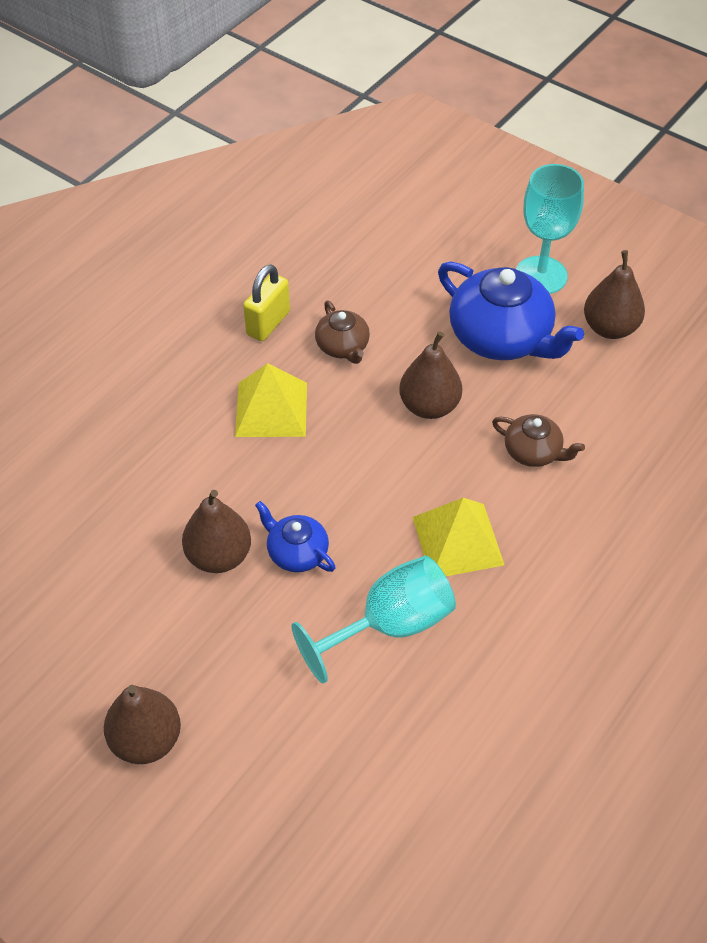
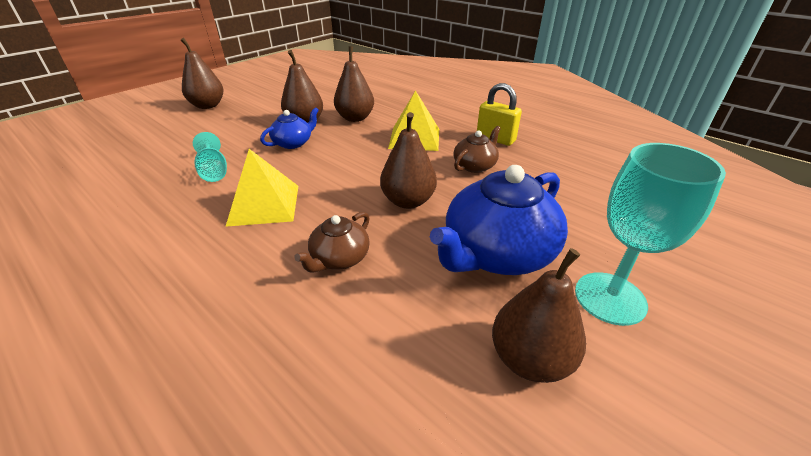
camera: 95 degrees right, 15 degrees down
turquoise goblet [292,556,456,683] -> turquoise goblet [193,132,227,182], size x0.58
brown teapot [315,301,370,364] -> brown teapot turned 150 degrees clockwise [454,126,501,173]
none -> brown pear [334,46,374,122]

